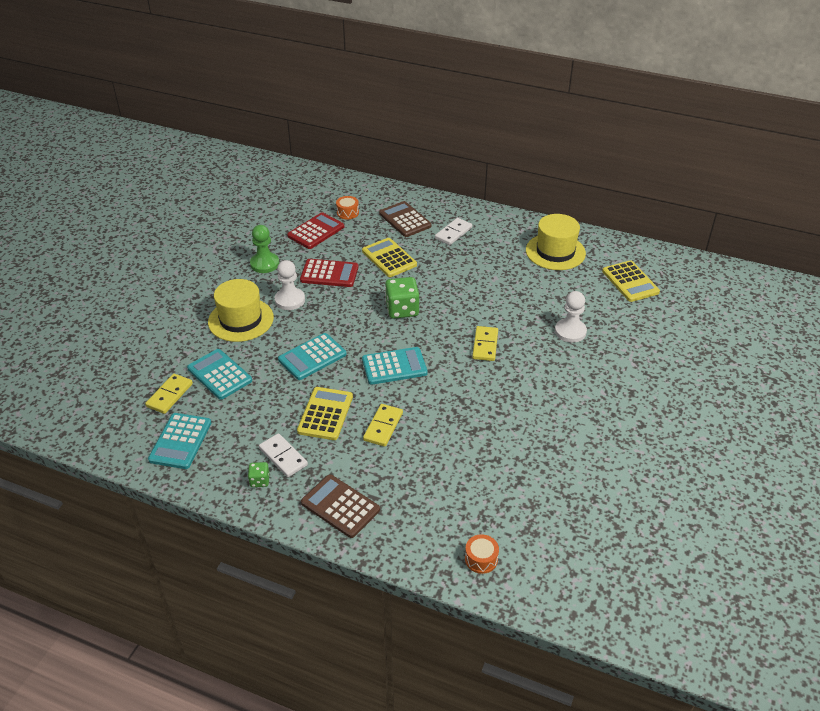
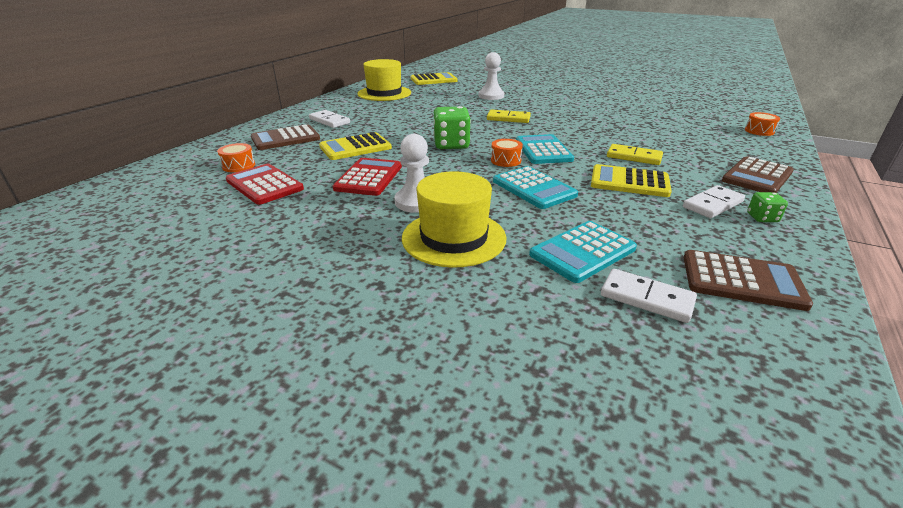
camera: 85 degrees left, 10 degrees down
yellow domino [145,374,193,414] -> white domino [601,269,697,323]
turquoise calculator [148,413,211,469] -> brown calculator [684,250,813,311]
green pawn [250,225,279,273] -> none
none -> orange drum [491,139,523,167]

